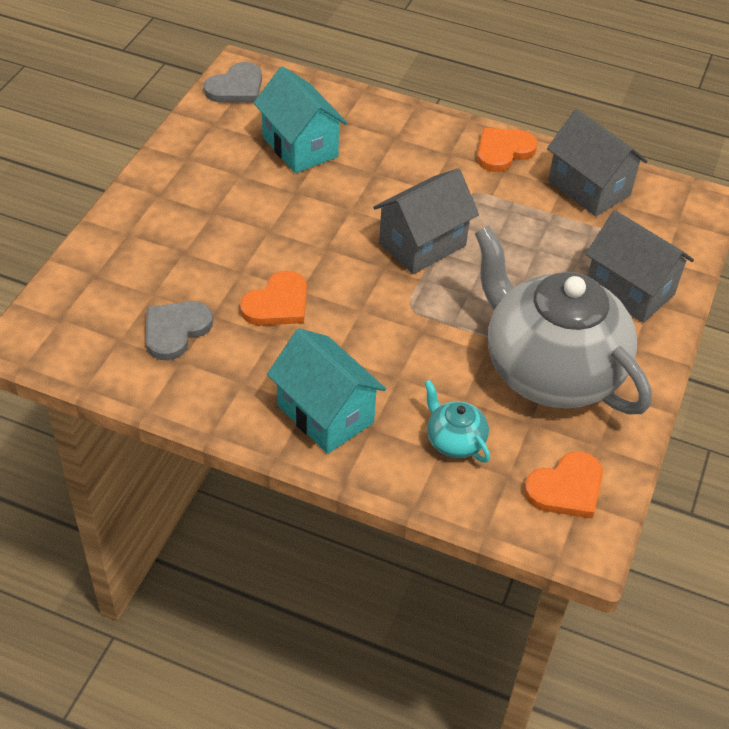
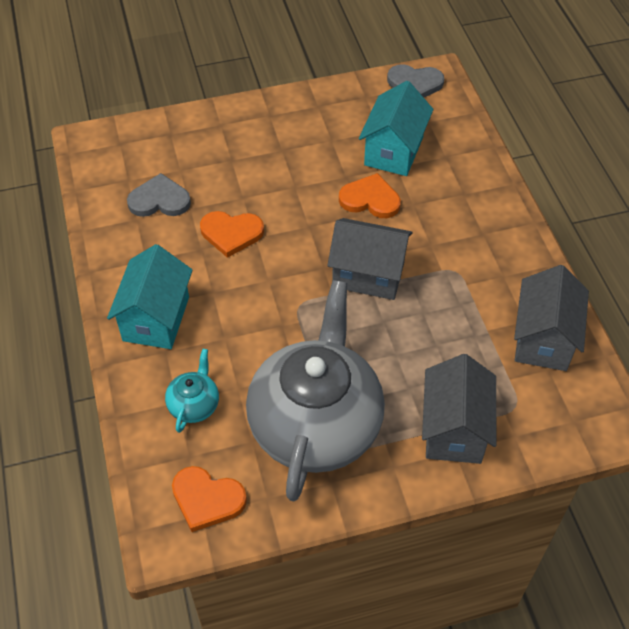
camera: 55 degrees right, 5 degrees up
orange heart [477,128,538,172] -> orange heart moved to [339,173,401,218]

